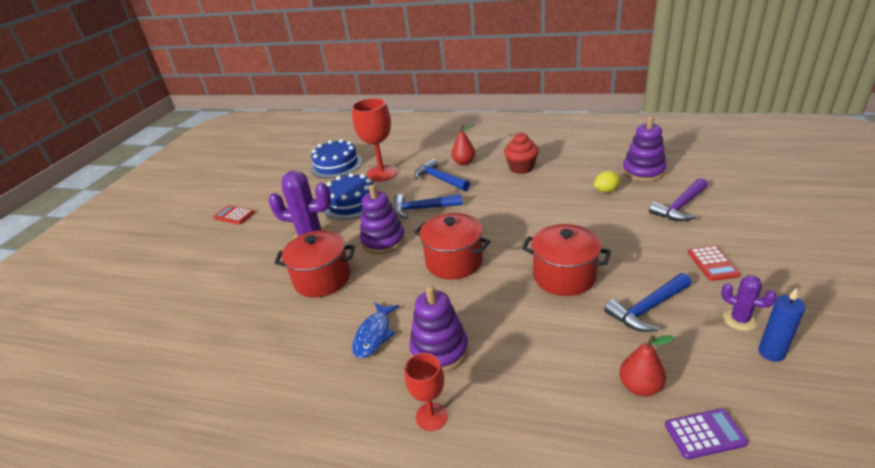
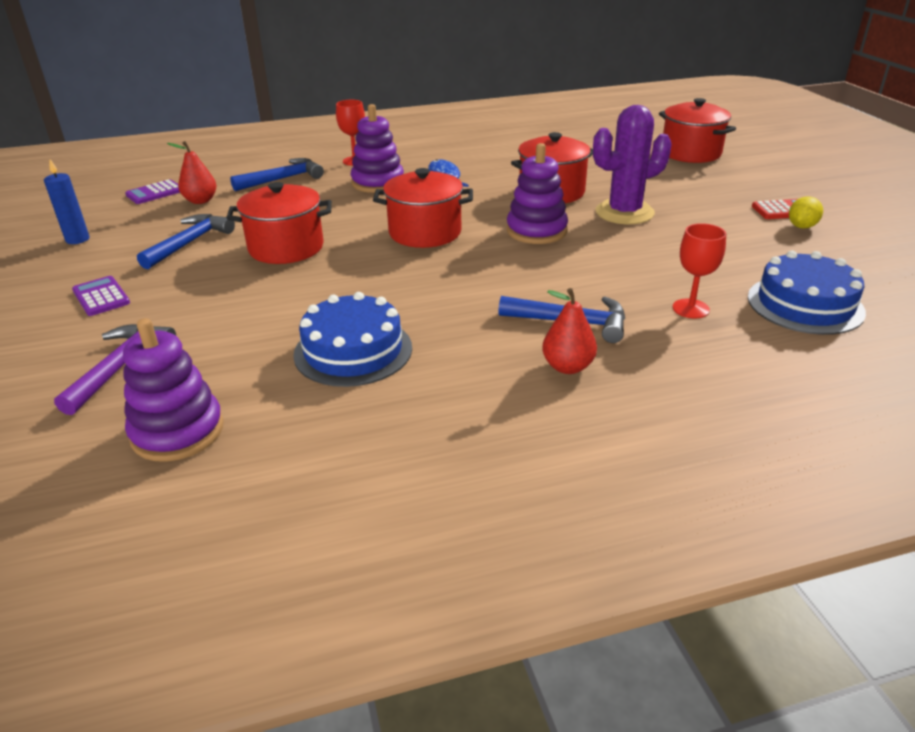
camera: 145 degrees right, 0 degrees up
blue cake [324,173,373,220] -> blue cake moved to [293,292,412,387]
red goblet [352,98,397,182] -> red goblet [673,223,726,319], size x0.58
blue hammer [393,194,463,219] -> blue hammer moved to [230,158,324,191]
red cupcake [504,133,539,174] -> none
yellow lemon [594,171,621,193] -> yellow lemon moved to [789,196,823,229]
red calculator [688,245,740,281] -> purple calculator [72,276,130,316]
purple cactus [721,275,777,331] -> none
none -> red pot [659,98,736,163]

